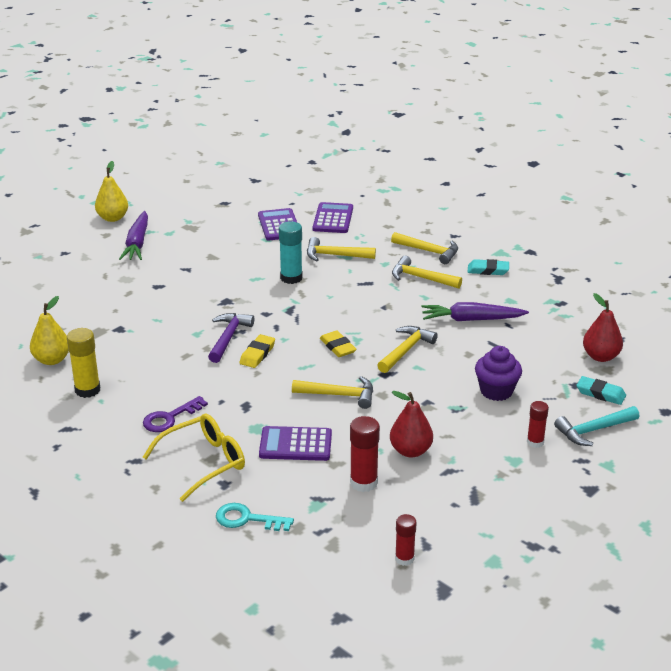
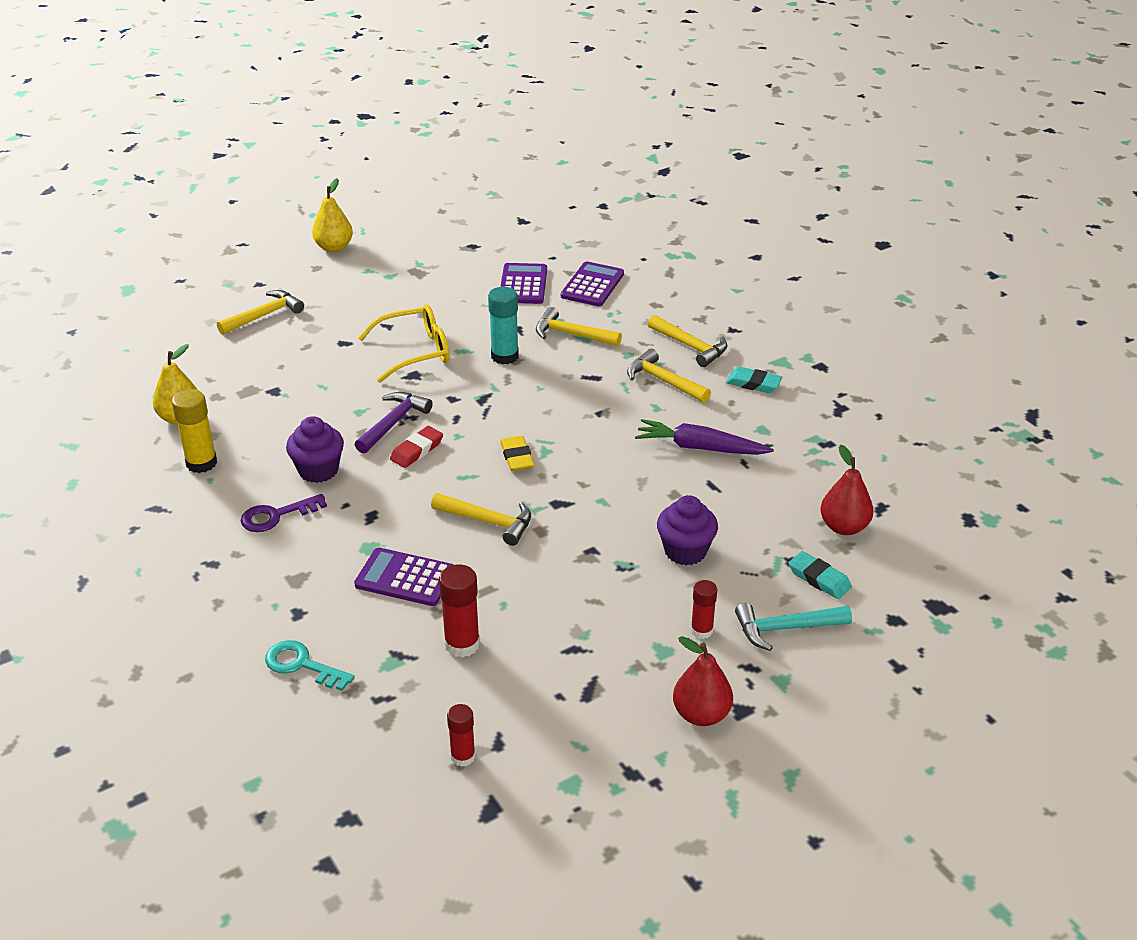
camera: 15 degrees right, 5 degrees up
purple carrot [119,211,148,260] -> none
yellow glasses [143,414,245,502] -> yellow glasses moved to [358,304,449,383]
yellow eraser [240,334,275,368] -> red eraser [390,426,443,468]
yellow hammer [377,326,438,373] -> yellow hammer moved to [217,290,304,335]
red pear [390,391,433,458] -> red pear moved to [673,636,733,726]
none -> purple cupcake [286,416,344,483]

